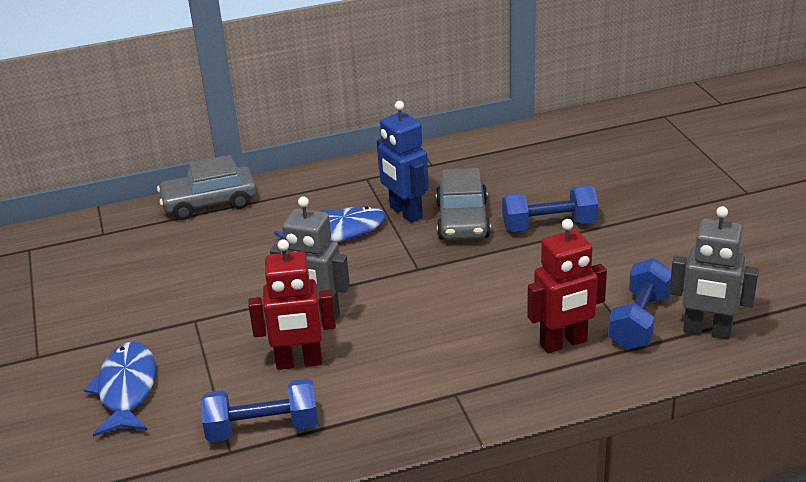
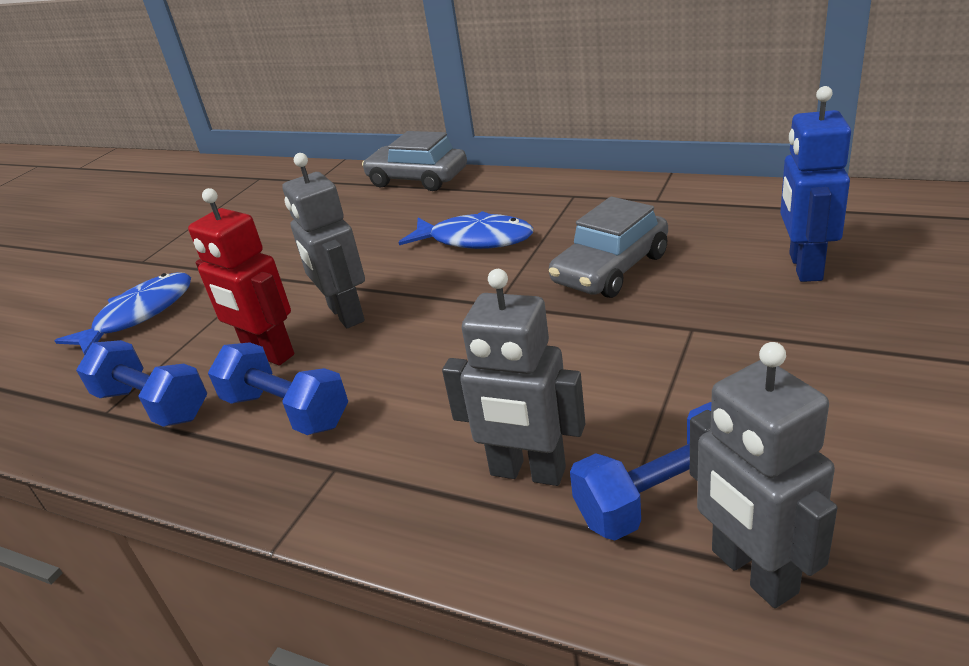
camera: 45 degrees right, 0 degrees up
blue robot [377,101,429,223] -> blue robot moved to [780,86,851,282]
blue dumbbell [502,185,598,232] -> blue dumbbell moved to [208,342,348,435]
red robot [527,219,607,353] -> grey robot [442,269,585,486]

